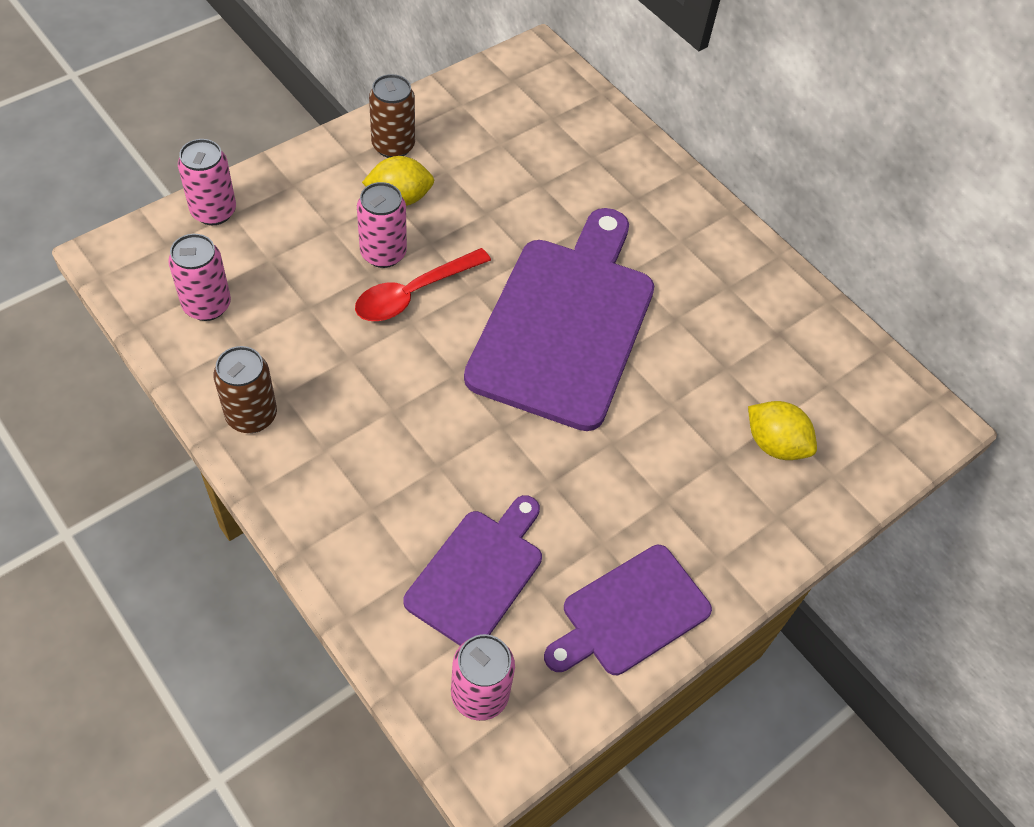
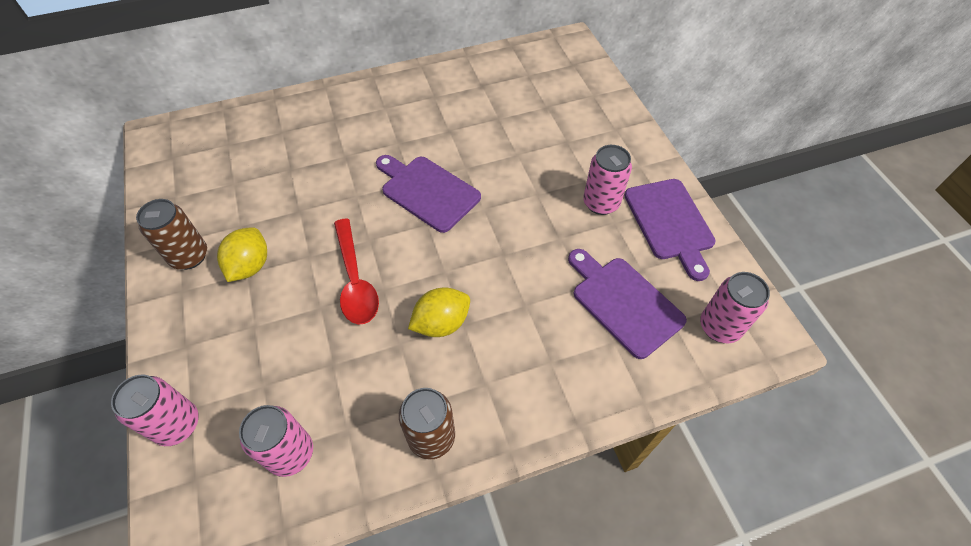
camera: 65 degrees left, 0 degrees up
pink can [357,182,407,268] -> pink can moved to [583,145,632,215]
purple cutting board [464,208,654,431] -> purple cutting board [376,155,481,233], size x0.56
yellow lemon [748,401,817,460] -> yellow lemon moved to [408,287,470,337]

